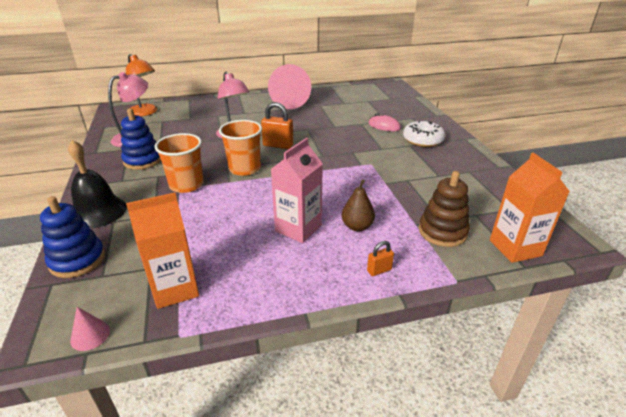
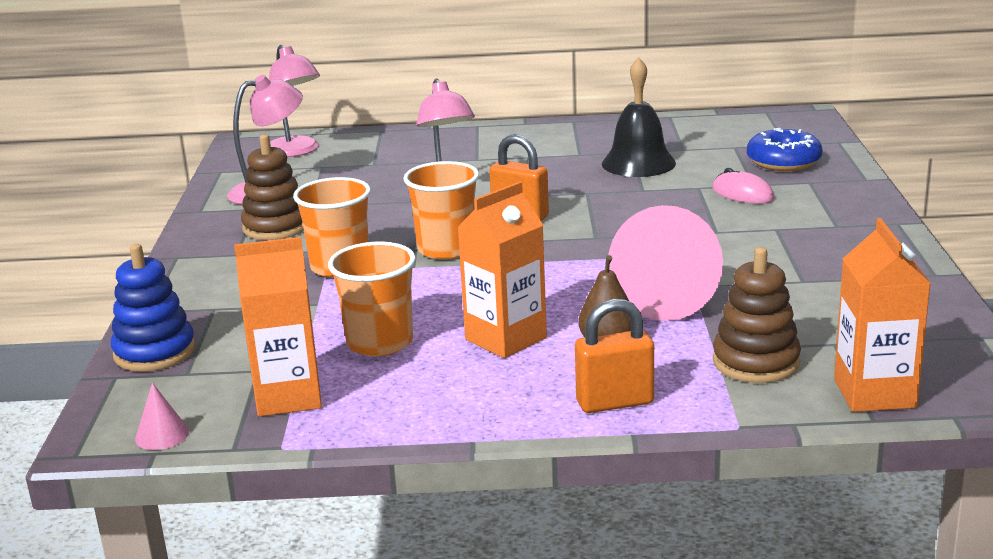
camera: 15 degrees right, 10 degrees down
black bell [68,140,127,229] -> black bell moved to [602,57,676,177]
blue stacking toy [121,108,161,170] -> brown stacking toy [241,134,304,240]
orange lamp [126,54,157,116] -> pink lamp [269,45,320,157]
pink cone [268,64,311,109] -> pink cone moved to [608,205,723,321]
pink carton [271,138,323,243] -> orange carton [457,181,547,358]
orange padlock [367,241,394,276] -> orange padlock [575,299,654,413], size x1.82
white donut [403,121,445,147] -> none
none -> orange cup [328,241,416,356]
none -> blue donut [747,128,822,171]

